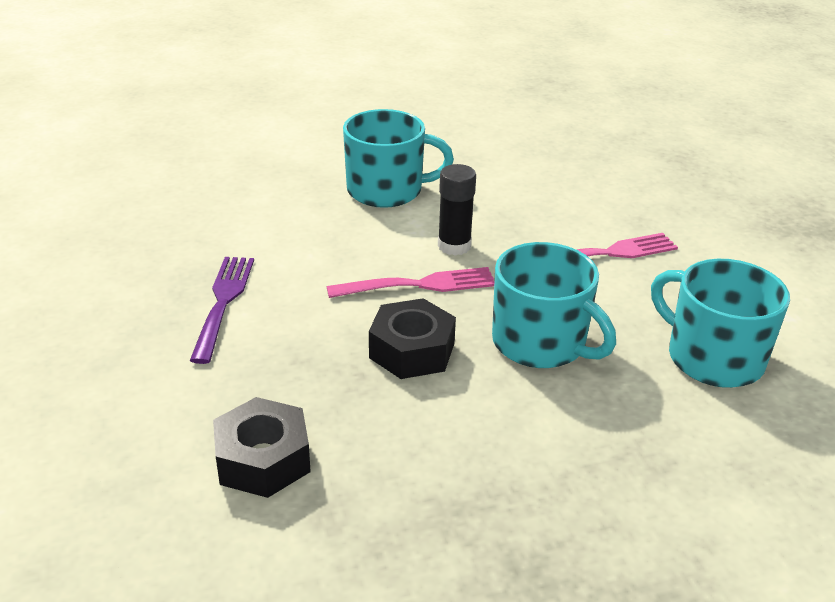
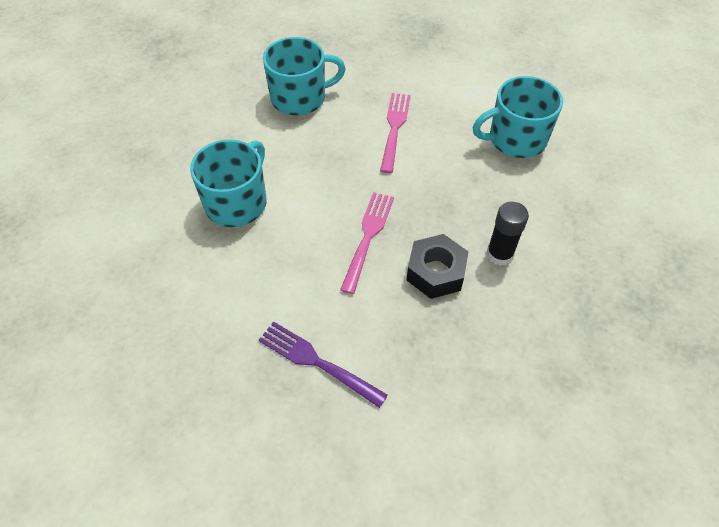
camera: 60 degrees left, 20 degrees up
black nut [213,397,311,498] -> none
black glue stick [438,164,476,256] -> black glue stick moved to [486,202,529,266]
turquoise mug [492,242,616,368] -> turquoise mug moved to [263,37,346,115]

